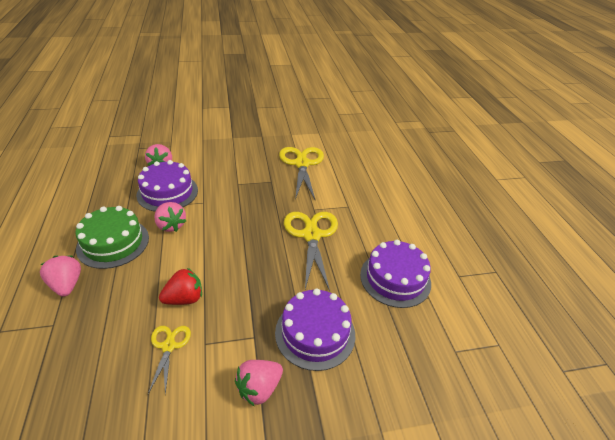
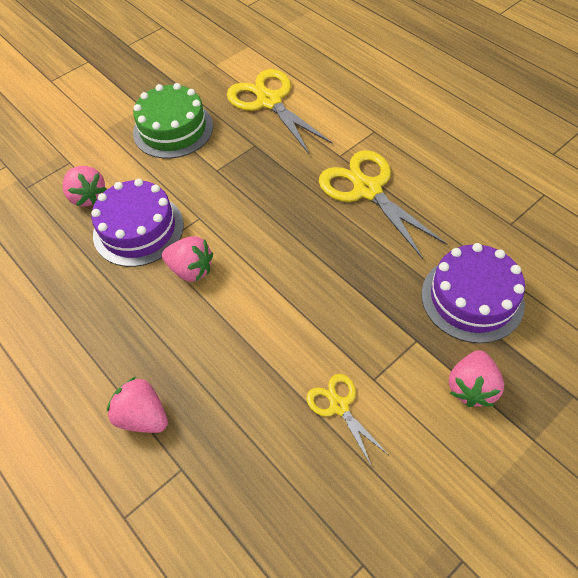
camera: 25 degrees left, 15 degrees up
green cake [76,206,149,269] -> green cake moved to [133,83,213,159]
red strawberry [159,268,202,305] -> none
purple cake [360,240,431,308] -> none

